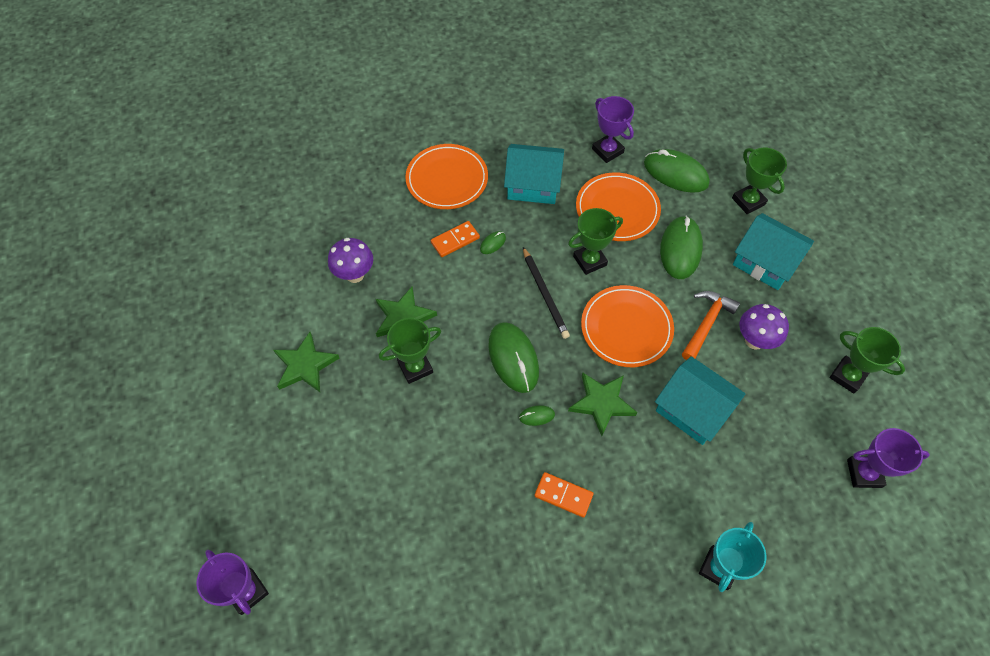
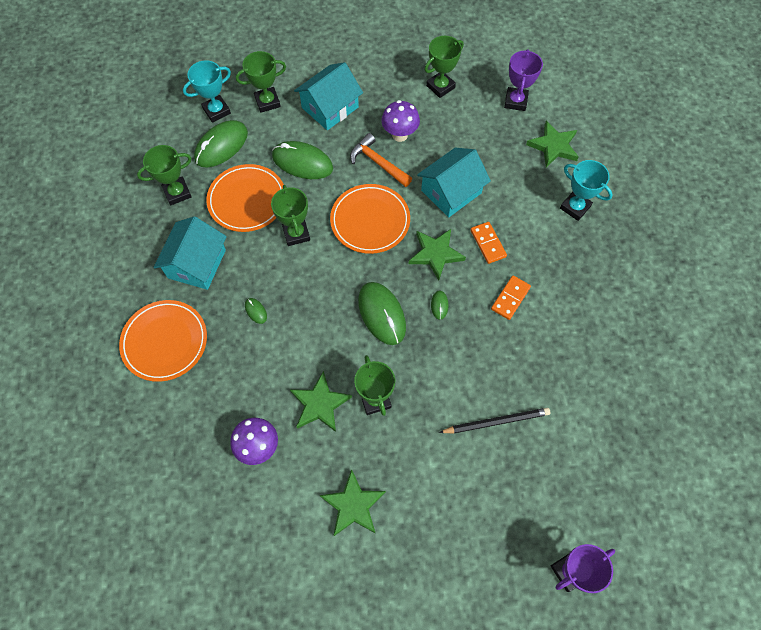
camera: 80 degrees left, 5 degrees up
orange domino [431,221,480,257] -> orange domino moved to [470,222,507,264]
green mouse [488,322,539,393] -> green mouse turned 75 degrees clockwise [358,282,406,345]
black pencil [523,247,570,339] -> black pencil moved to [439,408,550,433]
purple trophy [592,96,634,163] -> green trophy [137,145,192,205]
none -> turquoise trophy [183,60,231,123]
none -> green star [526,121,579,167]

